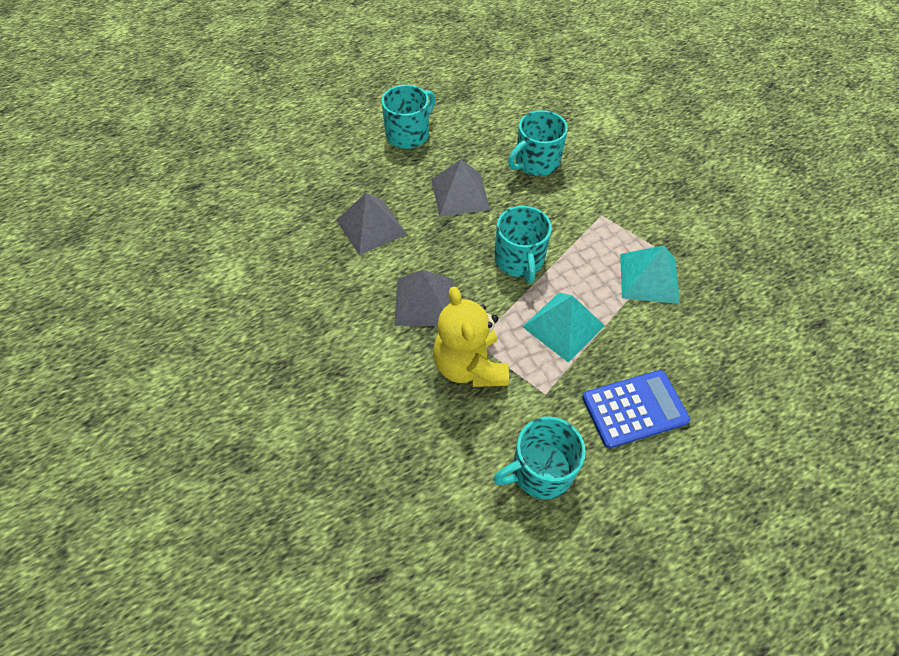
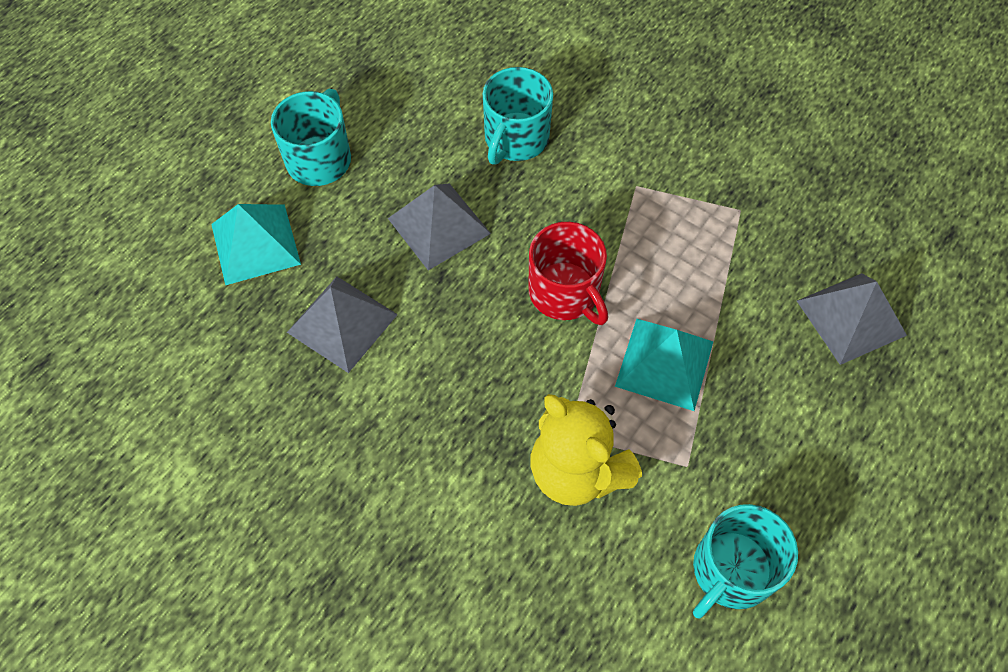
camera: 25 degrees left, 5 degrees up
grey pyramid [394,270,453,326] -> grey pyramid moved to [797,273,907,365]
turquoise mug [494,206,552,283] -> red mug [528,222,608,325]
blue calculator [582,370,690,448] -> none
turquoise pyramid [620,246,680,304] -> turquoise pyramid moved to [211,204,301,285]

